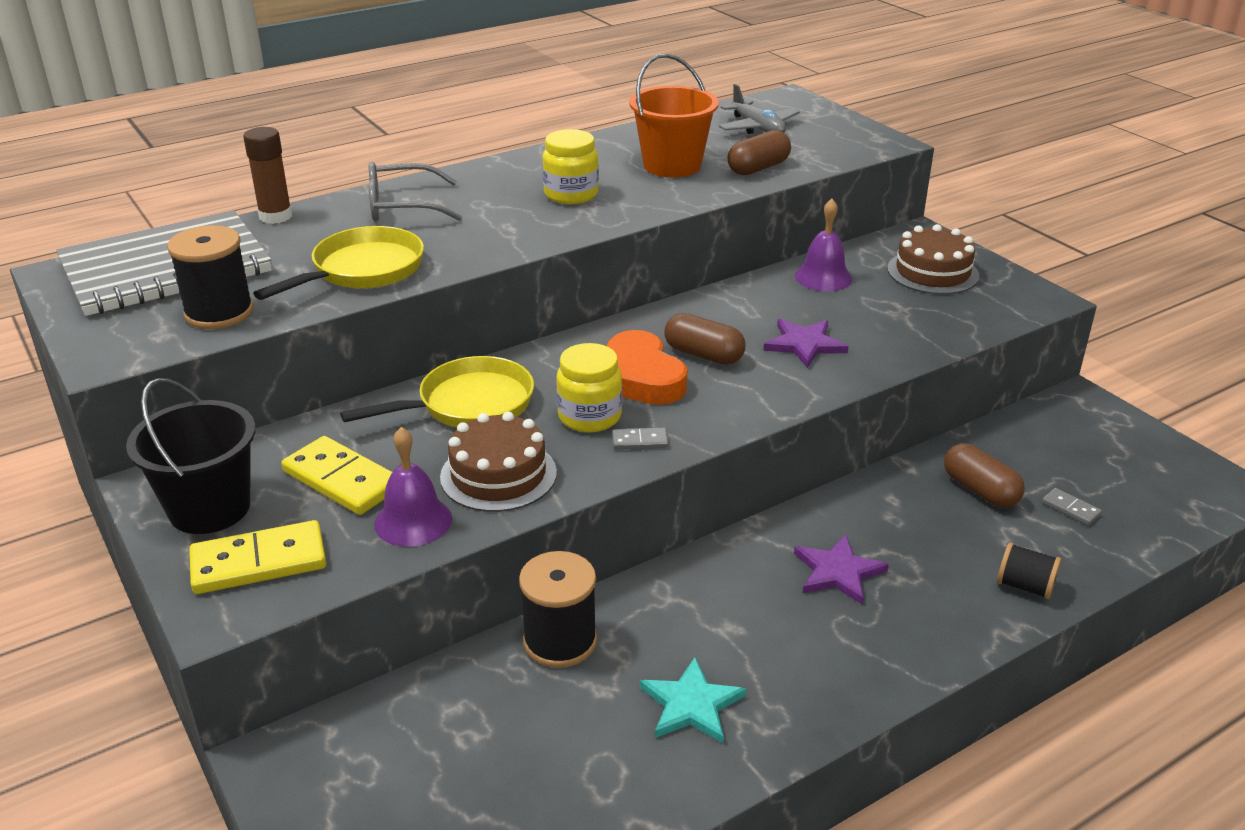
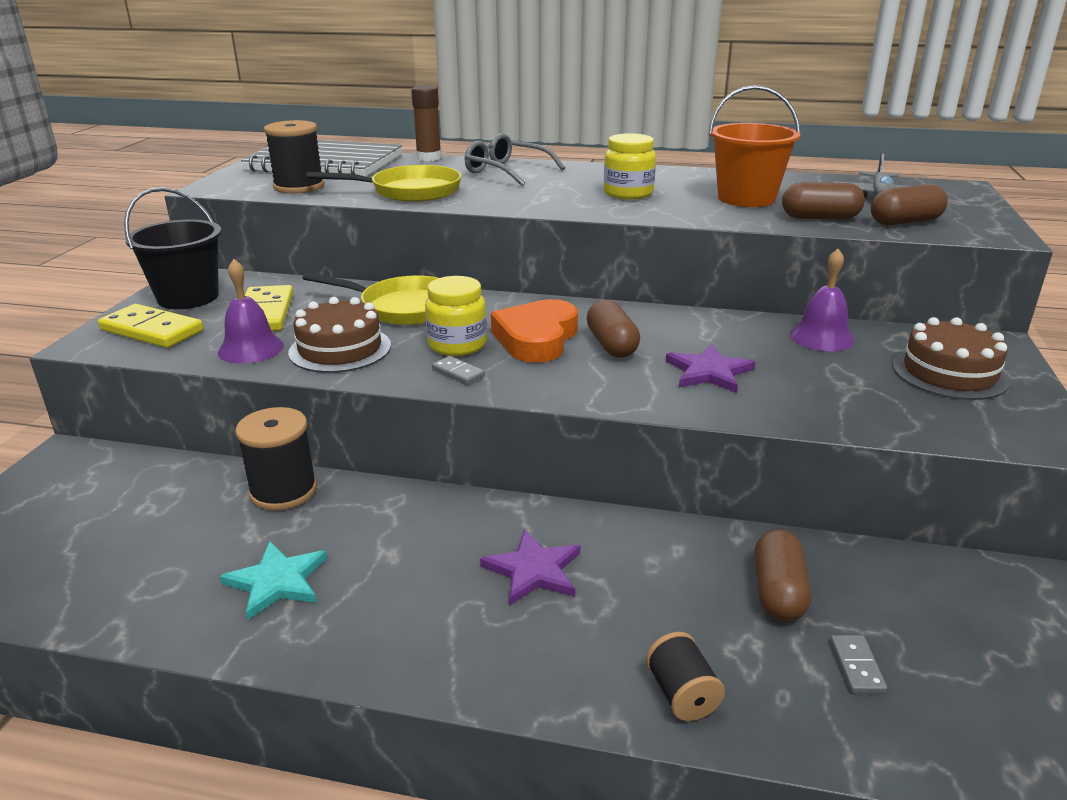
camera: 45 degrees right, 5 degrees down
none -> brown capsule [871,184,948,225]

